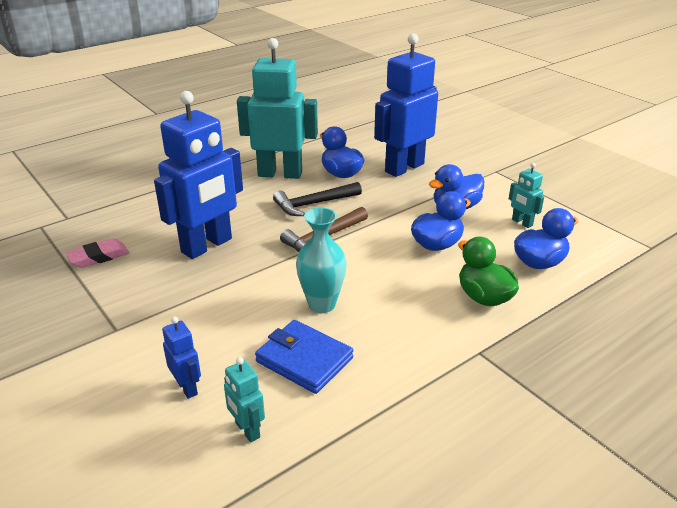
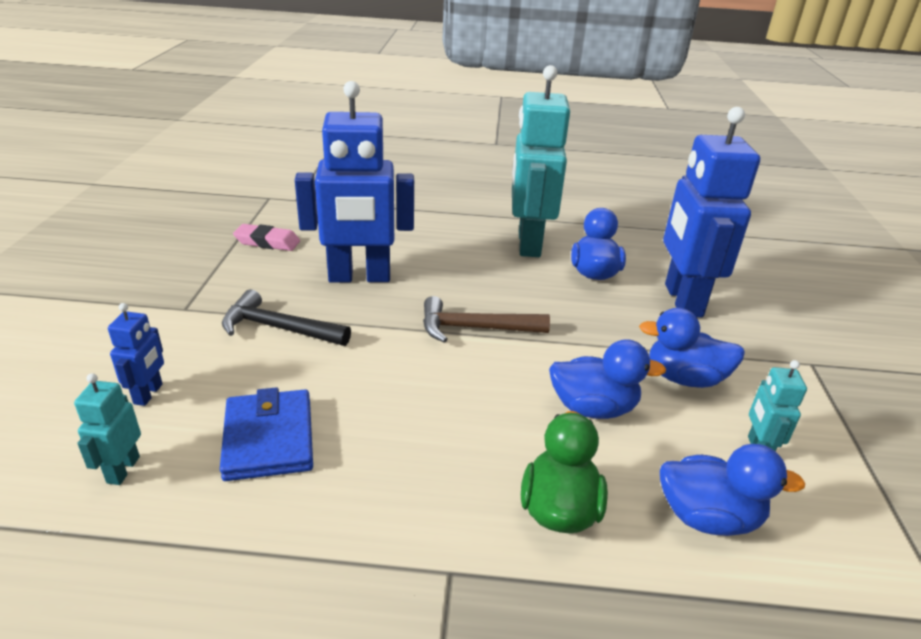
camera: 40 degrees right, 0 degrees up
turquoise robot [237,38,318,179] -> turquoise robot turned 135 degrees counterclockwise [512,65,570,257]
black hammer [273,182,362,216] -> black hammer moved to [222,289,351,346]
turquoise vase [296,208,347,313] -> none
blue robot [374,33,438,177] -> blue robot turned 90 degrees counterclockwise [663,107,760,318]

